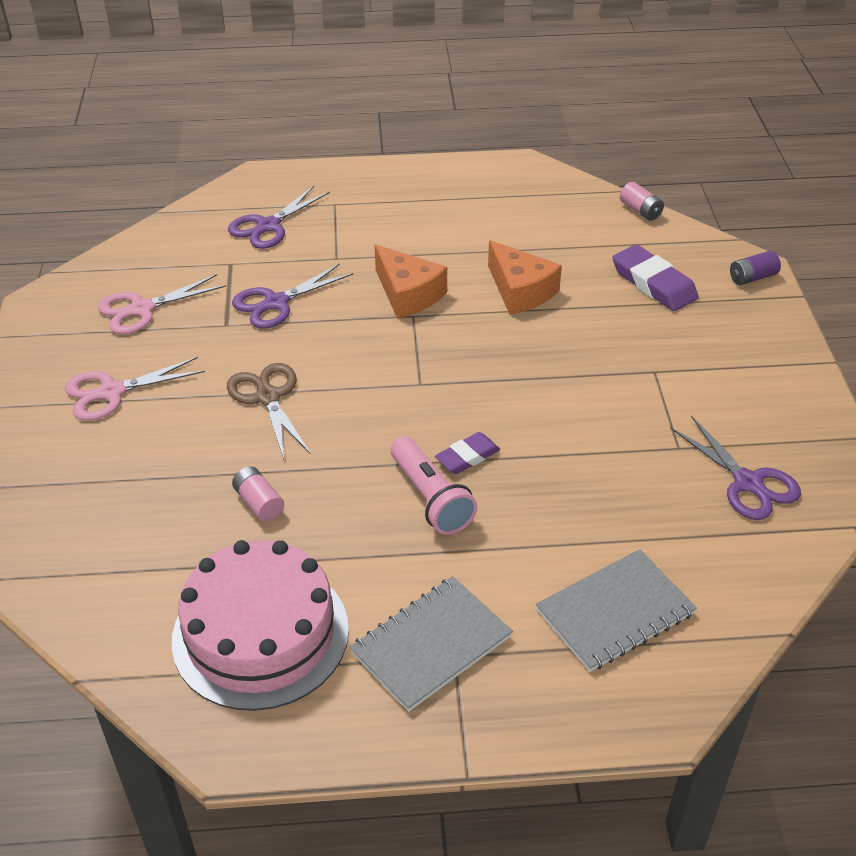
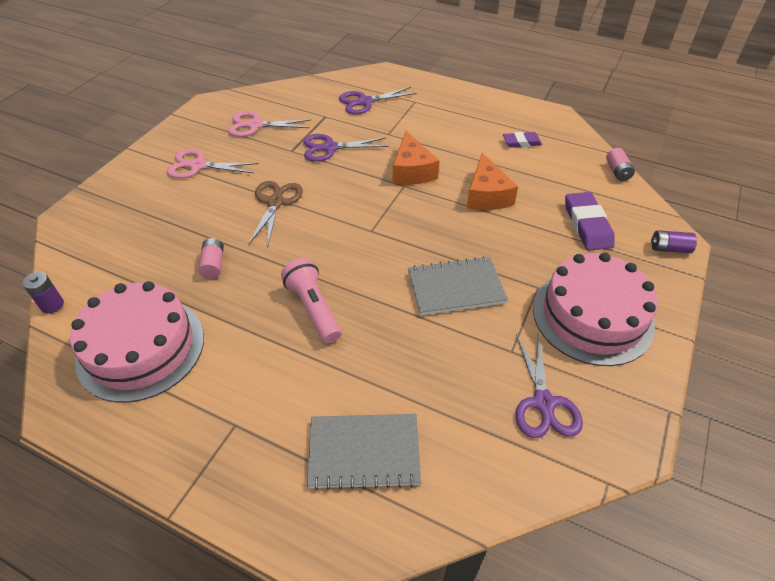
camera: 30 degrees right, 5 degrees up
grey notebook [350,576,513,712] -> grey notebook moved to [408,256,508,315]
pink flashlight [390,436,477,535] -> pink flashlight turned 150 degrees clockwise [281,258,341,343]
purple eraser [435,432,500,474] -> purple eraser moved to [503,132,542,148]
none -> purple battery [22,272,64,314]
none -> pink cake [533,253,658,366]

